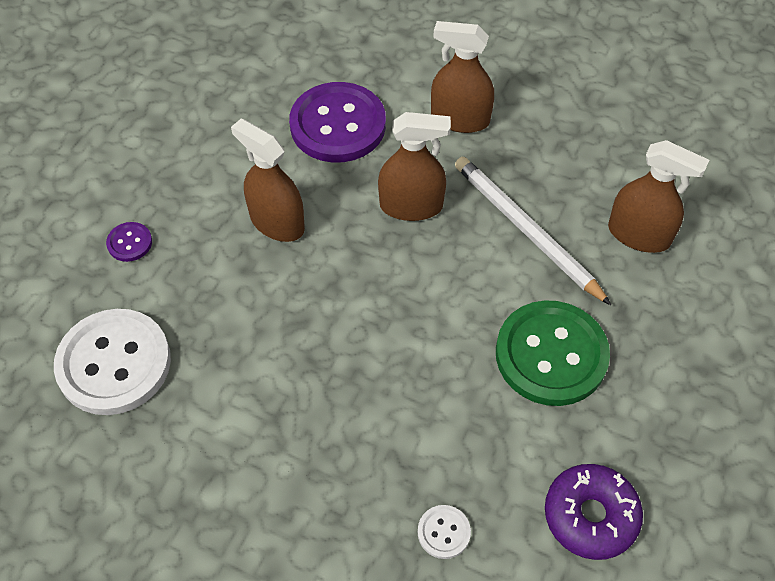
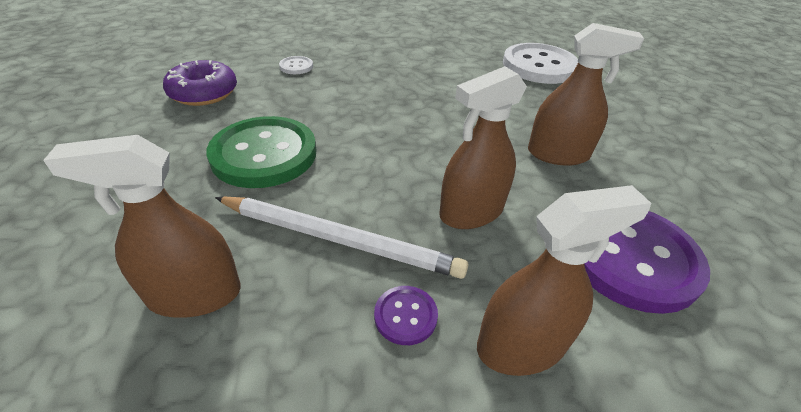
camera: 145 degrees right, 15 degrees down
purple button [106,222,152,262] -> purple button moved to [374,286,438,345]

